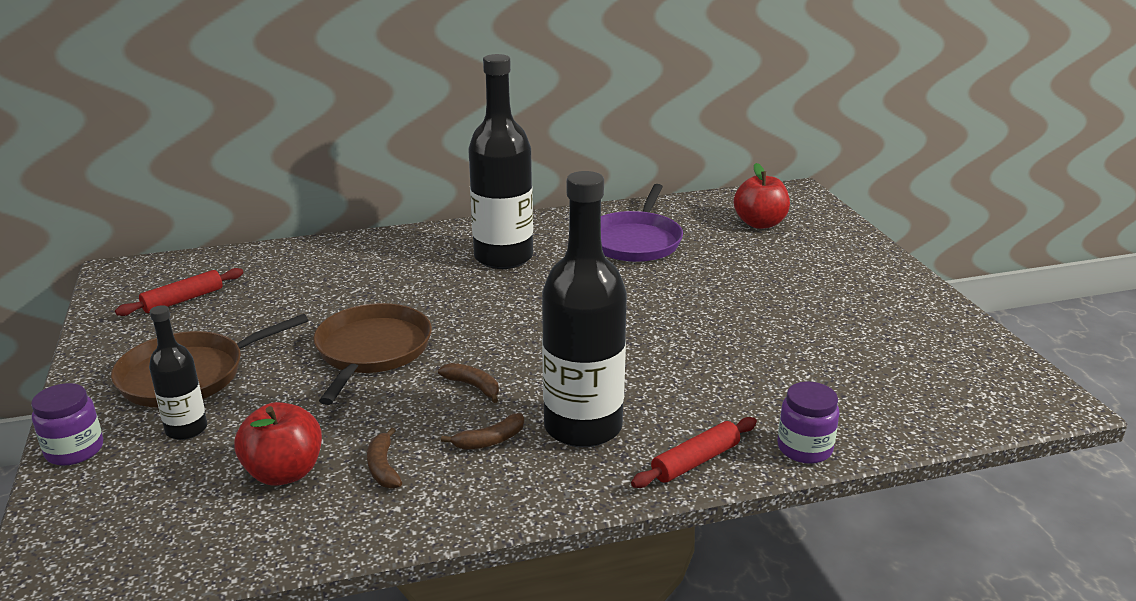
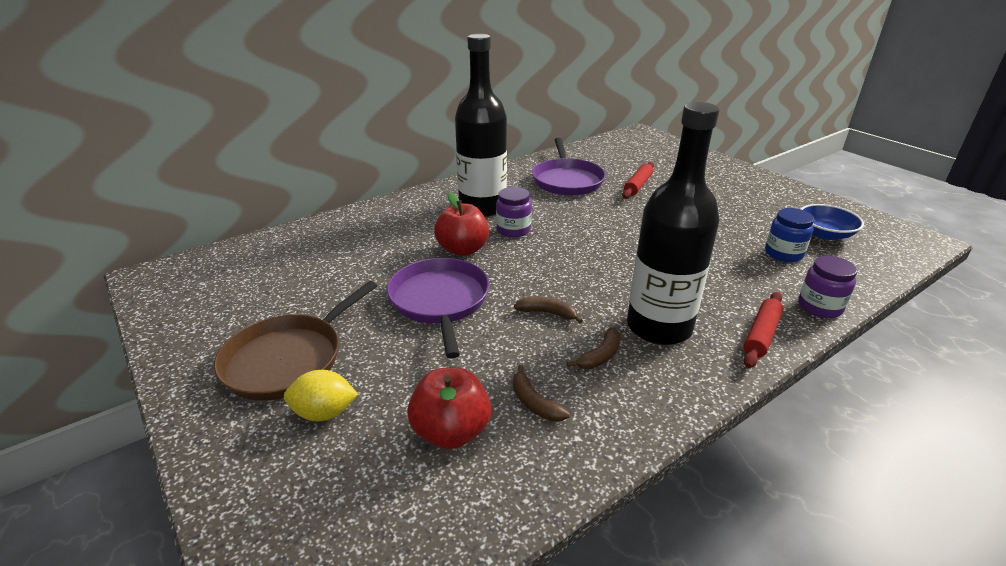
camera: 20 degrees left, 5 degrees up
purple jar [31,383,103,466] -> purple jar moved to [496,187,532,238]
red rolling pin [115,268,243,316] -> red rolling pin moved to [622,162,654,198]
black bottle [149,305,207,440] -> yellow lemon [284,370,358,422]
brown pan [313,303,432,405] -> purple pan [387,258,490,358]
red apple [734,163,790,229] -> red apple moved to [434,192,489,256]
none -> blue jar [765,208,814,262]
none -> blue bowl [801,204,864,240]

